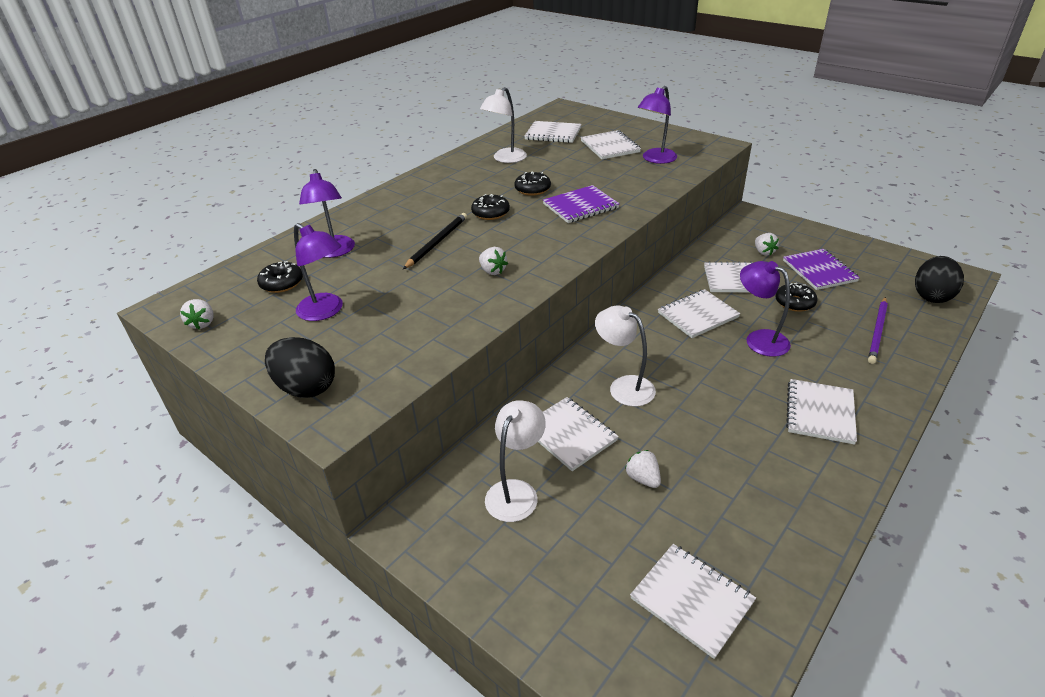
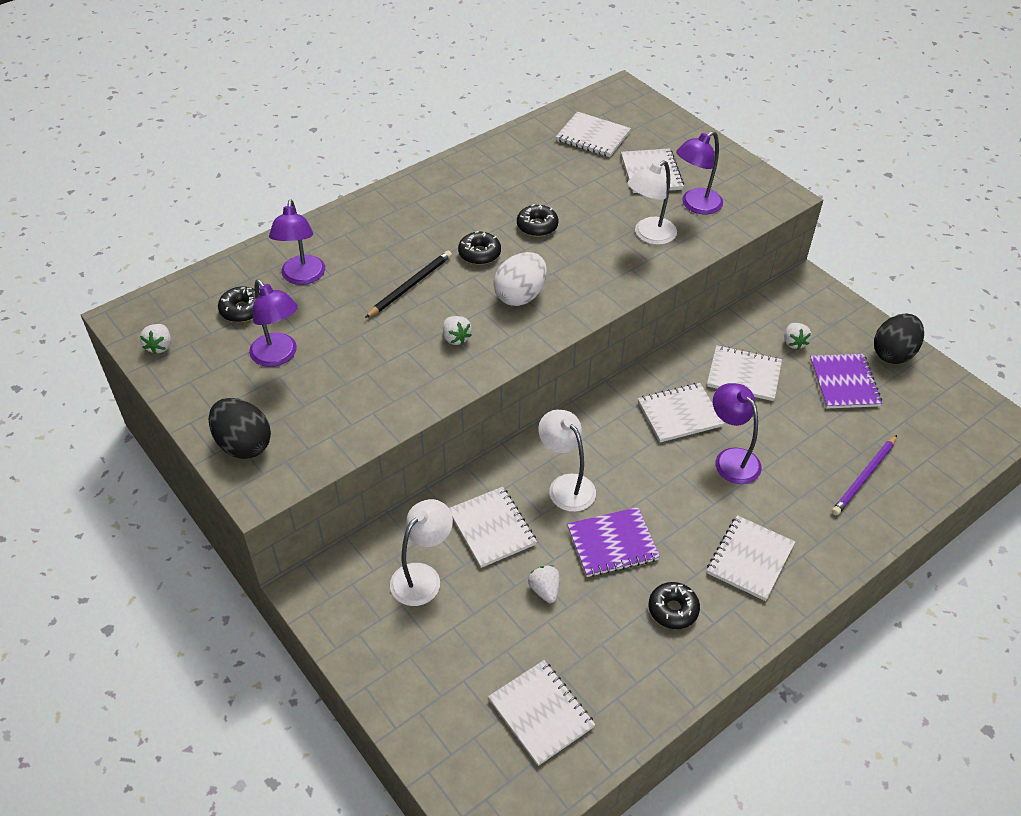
camera: 10 degrees right, 10 degrees up
white lamp [480,87,527,163] -> white lamp moved to [627,160,677,245]
purple notebook [543,185,620,223] -> purple notebook moved to [567,507,660,577]
black donut [776,283,817,312] -> black donut moved to [649,582,700,629]
black egg [915,256,964,303] -> black egg moved to [874,313,924,364]
none -> white egg [493,252,547,306]

